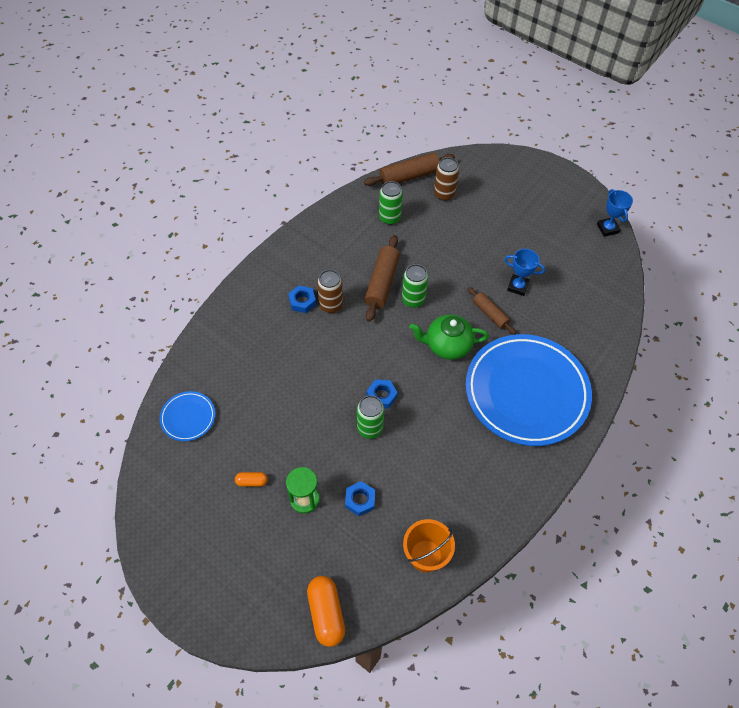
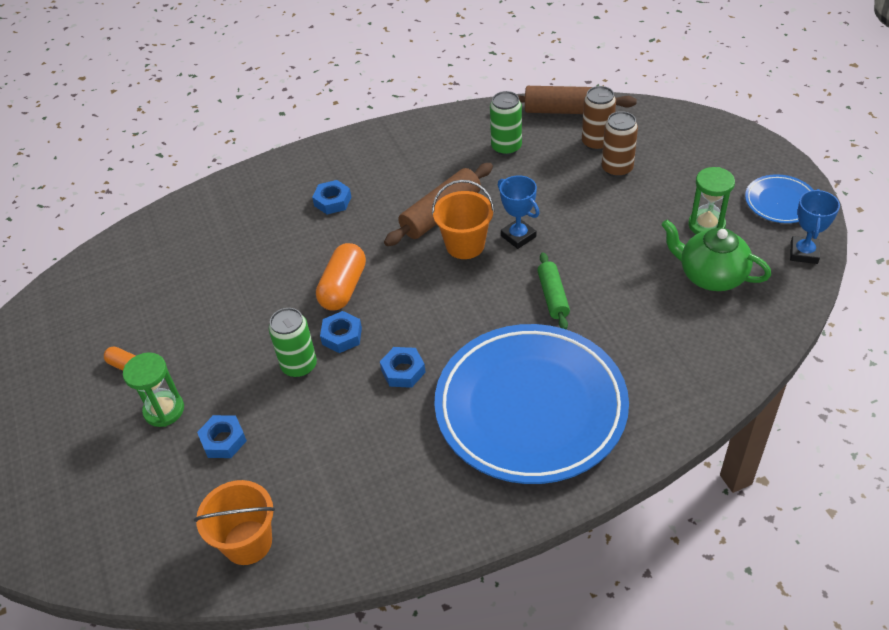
camera: 35 degrees right, 10 degrees down
blue plate [160,391,215,441] -> blue plate moved to [745,174,813,223]
orange capsule [307,576,345,647] -> orange capsule moved to [316,243,366,311]
brown can [317,270,343,313] -> brown can moved to [602,111,638,177]
green can [402,264,428,308] -> orange bucket [432,180,495,259]
green teapot [410,314,489,360] -> green teapot moved to [661,220,771,291]
brown rolling pin [467,287,516,335] -> green rolling pin [537,252,570,329]
blue trophy [504,249,545,296] -> blue trophy moved to [498,175,540,249]
none -> blue nut [380,347,426,388]
none -> green hourglass [688,167,735,234]

